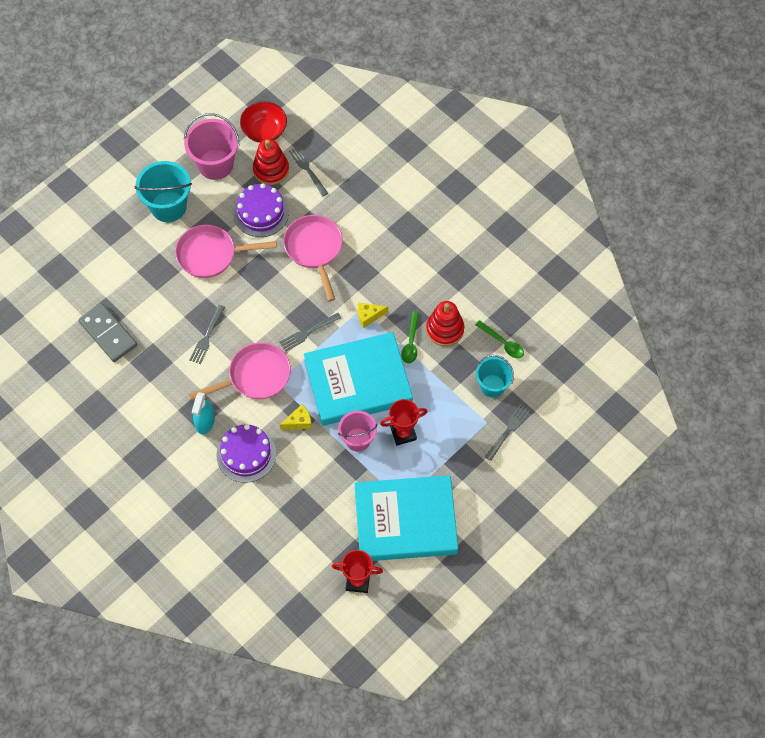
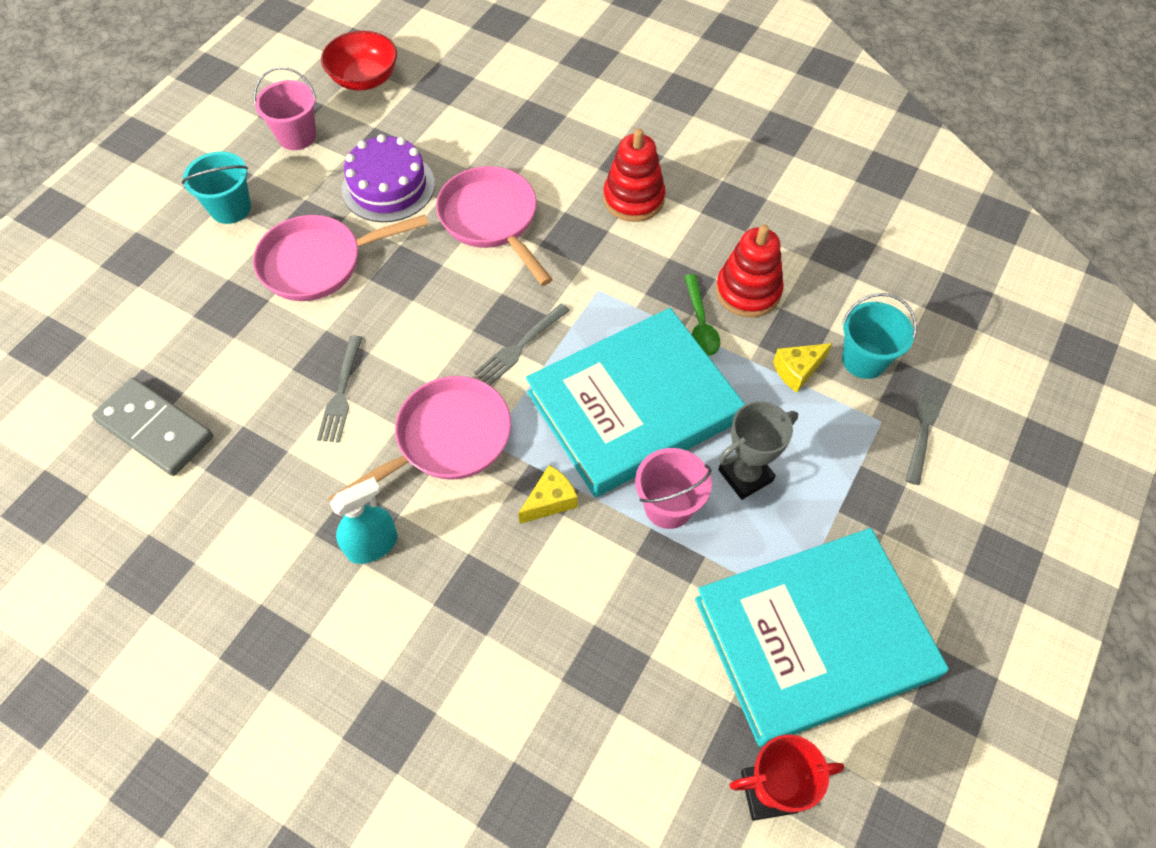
camera: 15 degrees left, 5 degrees down
turquoise bucket [135,161,192,222] -> turquoise bucket [182,151,251,224], size x0.66
pink bucket [184,113,240,180] -> pink bucket [253,67,316,150], size x0.66
turquoise spray bottle [192,392,215,435] -> turquoise spray bottle turned 120 degrees counterclockwise [330,477,398,564]
purple cake [216,424,276,483] -> none
red stacking toy [253,139,289,185] -> red stacking toy moved to [603,129,666,222]
grey fork [289,146,328,197] -> none
yellow cheese [358,303,388,328] -> yellow cheese moved to [773,343,832,392]
red trophy [380,399,428,446] -> grey trophy [718,401,798,500]
green spoon [475,320,524,358] -> none

